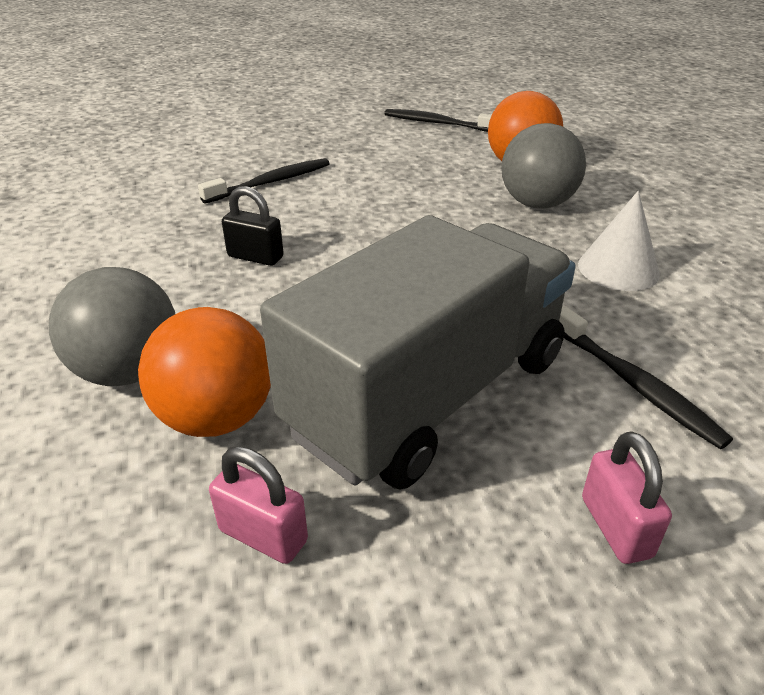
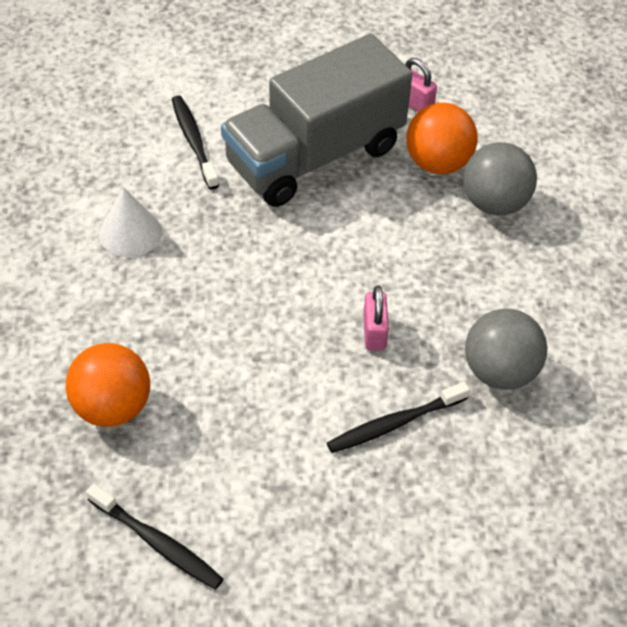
camera: 170 degrees left, 15 degrees up
black padlock [222,186,284,266] -> none
grey ball [501,123,586,209] -> grey ball moved to [465,308,547,390]
pink padlock [582,431,672,564] -> pink padlock moved to [363,285,389,350]

